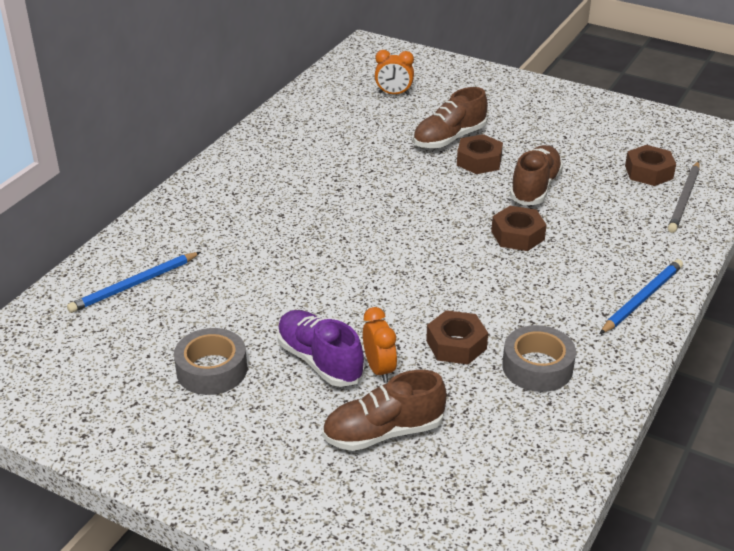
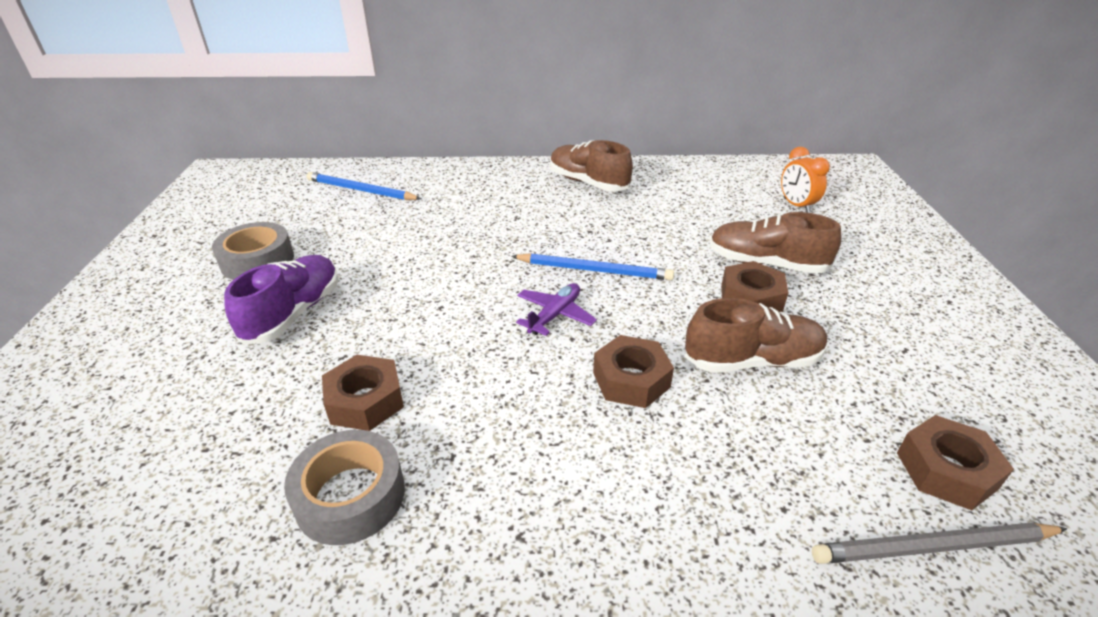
camera: 60 degrees right, 0 degrees up
brown shoe [322,370,447,451] -> brown shoe moved to [550,140,633,192]
orange clock [363,307,397,383] -> none
blue pencil [600,259,683,334] -> blue pencil moved to [512,253,674,281]
none -> purple plane [516,283,597,336]

